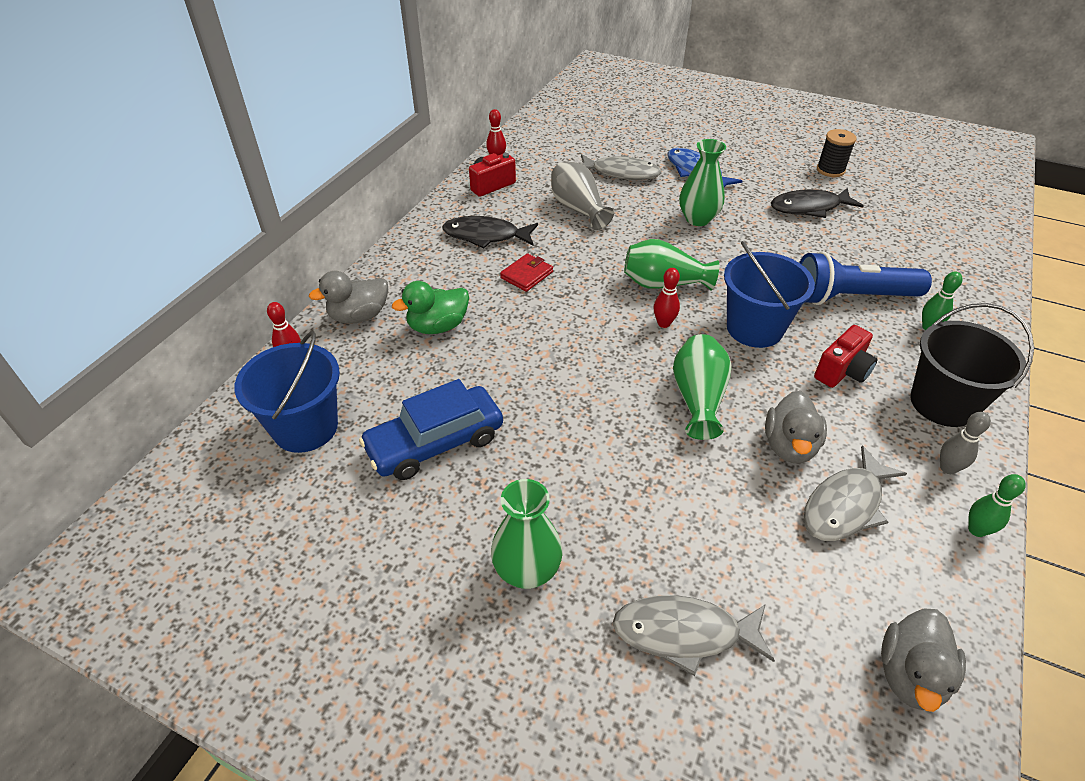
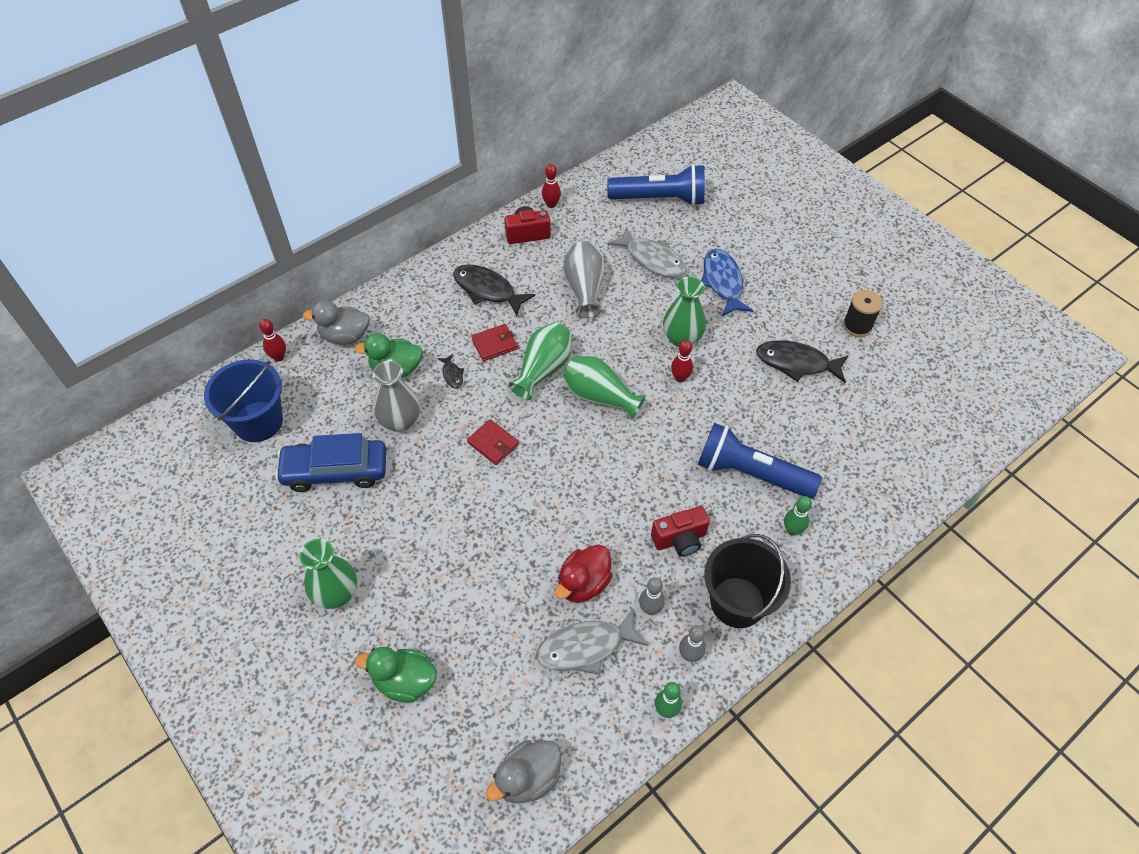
camera: 25 degrees right, 10 degrees up
grey fish [613,595,775,676] -> green duck [355,647,437,703]
red bowling pin [654,268,680,328] -> red bowling pin moved to [671,340,693,382]
green vase [673,334,732,440] -> green vase moved to [508,322,572,400]
blue bucket [724,241,815,348] -> none
grey duck [765,391,827,463] -> red duck [555,544,613,603]
none -> grey vase [373,361,420,432]
none -> black fish [437,354,464,389]
none -> red wallet [467,419,519,465]
none -> blue flashlight [607,164,705,206]
none -> grey bowling pin [639,577,665,615]

